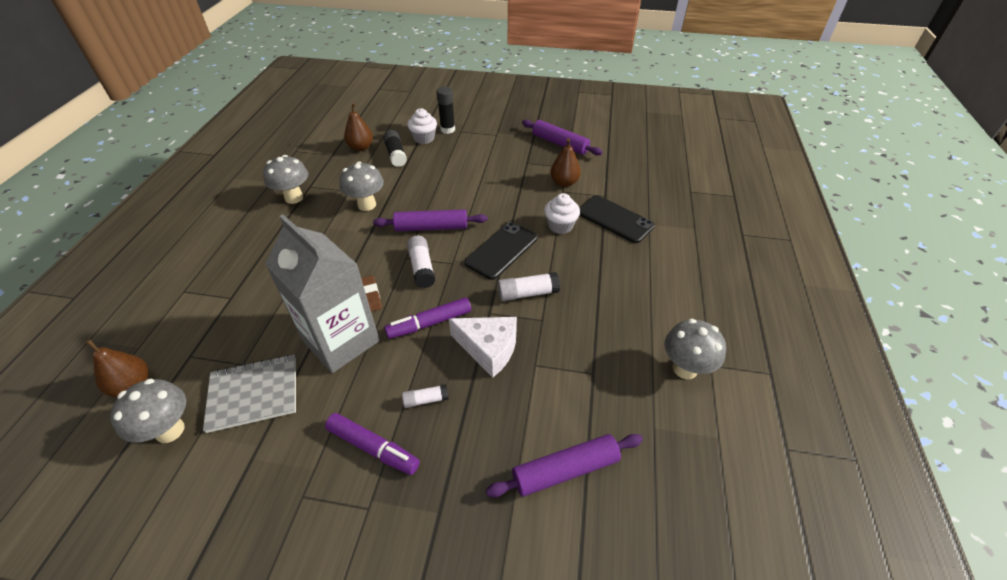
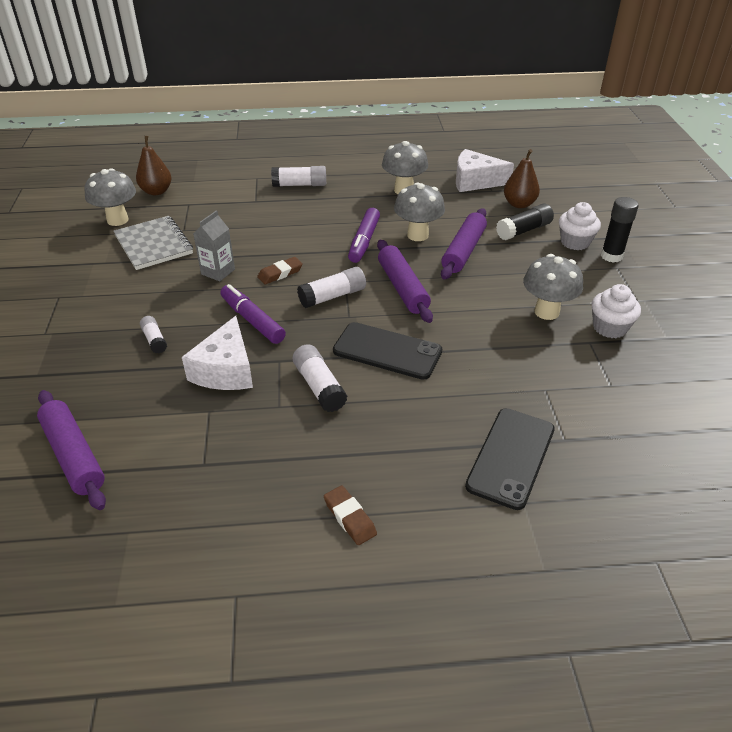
camera: 75 degrees right, 5 degrees down
grey carton [265,215,379,373] -> grey carton [193,210,235,281], size x0.44
purple marker [325,413,420,475] -> purple marker moved to [348,208,380,263]
purple rolling pin [522,120,603,156] -> purple rolling pin moved to [441,208,487,280]
white cupcake [544,193,580,234] -> white cupcake moved to [592,284,641,338]
brown pear [550,138,581,187] -> none
grey mushroom [665,319,726,379] -> grey mushroom moved to [523,254,583,320]
none -> white glue stick [271,166,326,187]
none -> brown eraser [324,485,377,545]
none -> white cheese [456,149,514,192]

